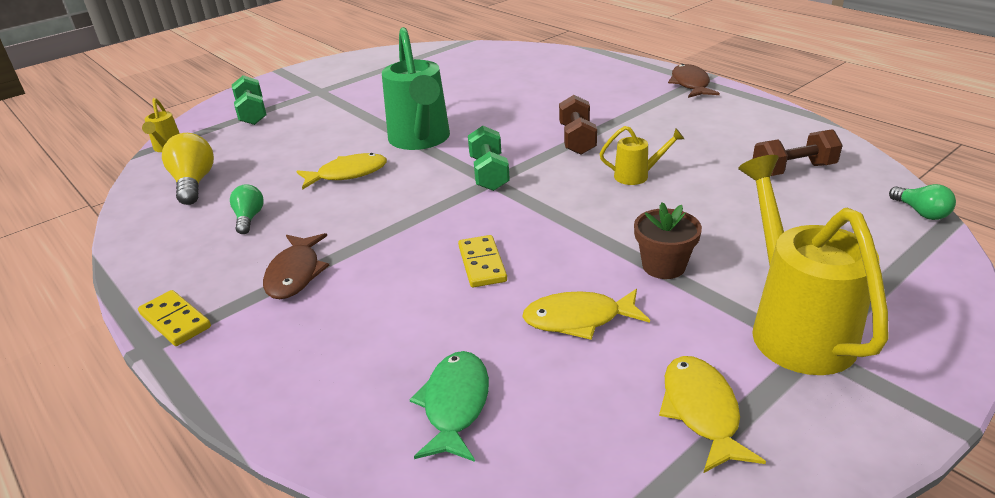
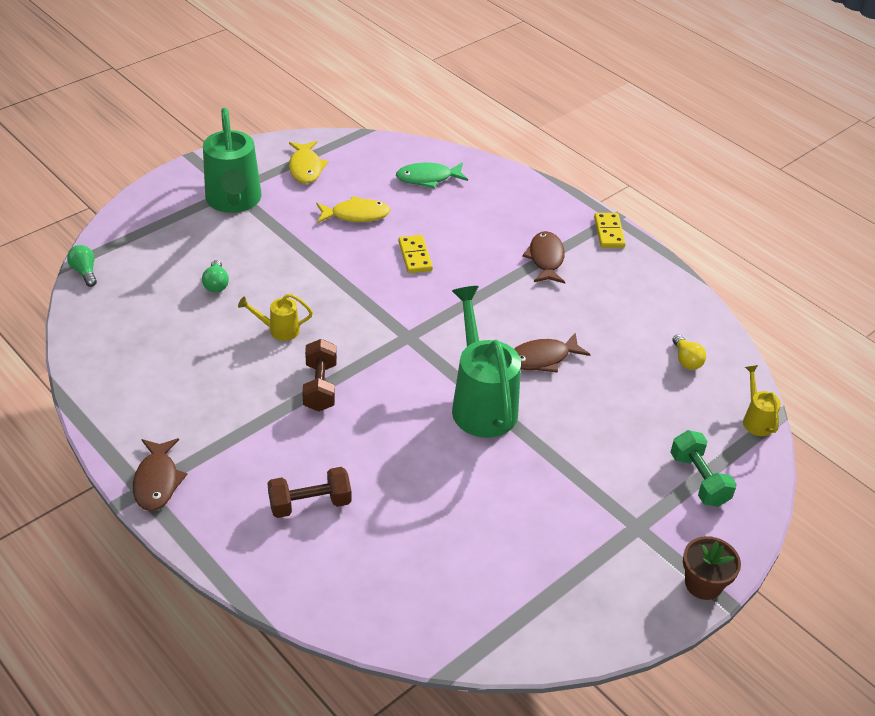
camera: 175 degrees right, 10 degrees up
yellow domino [138,290,211,346] -> yellow domino turned 45 degrees clockwise [594,213,626,248]
yellow light bulb [162,133,214,205] -> yellow light bulb [672,334,706,370], size x0.61
green light bulb [230,184,264,234] -> green light bulb moved to [202,260,229,293]
yellow fish [296,153,387,190] -> brown fish [514,332,590,373]
green fish [409,351,489,462] -> green fish turned 75 degrees clockwise [396,162,468,189]
green dumbbell [468,126,510,191] -> none
brown flower pot [634,202,702,279] -> brown flower pot moved to [683,536,741,600]
yellow watering can [738,155,889,375] -> green watering can [203,108,261,213]
brown dumbbell [753,129,843,176] -> brown dumbbell moved to [267,467,352,518]

